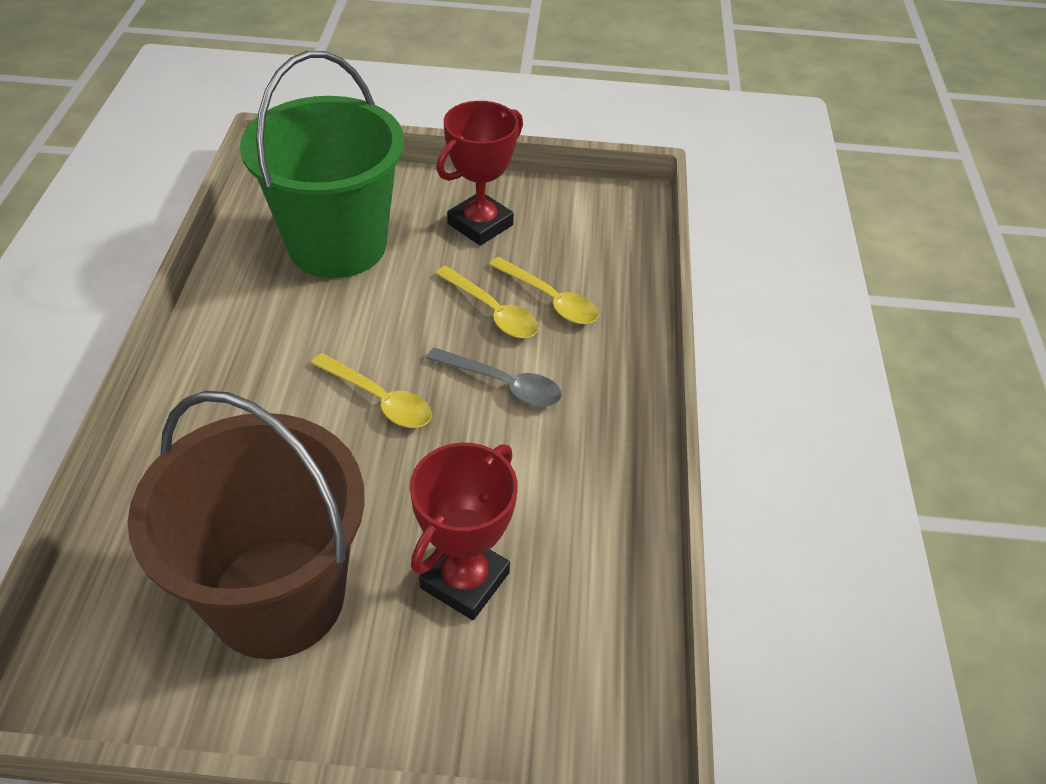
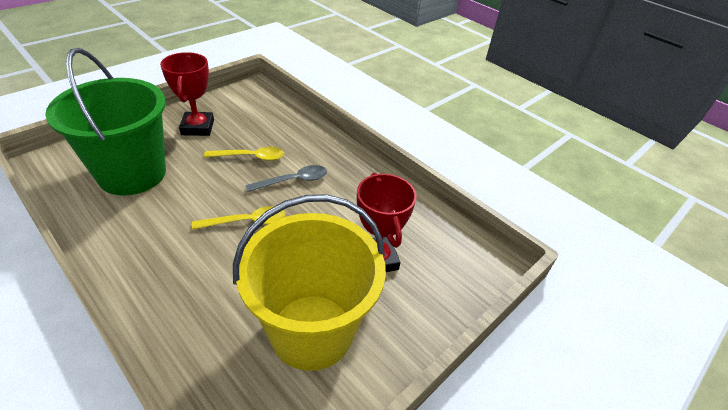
camera: 50 degrees left, 5 degrees down
brown bucket [128,391,365,659] -> yellow bucket [233,194,386,371]
yellow spoon [489,257,599,324] -> none

